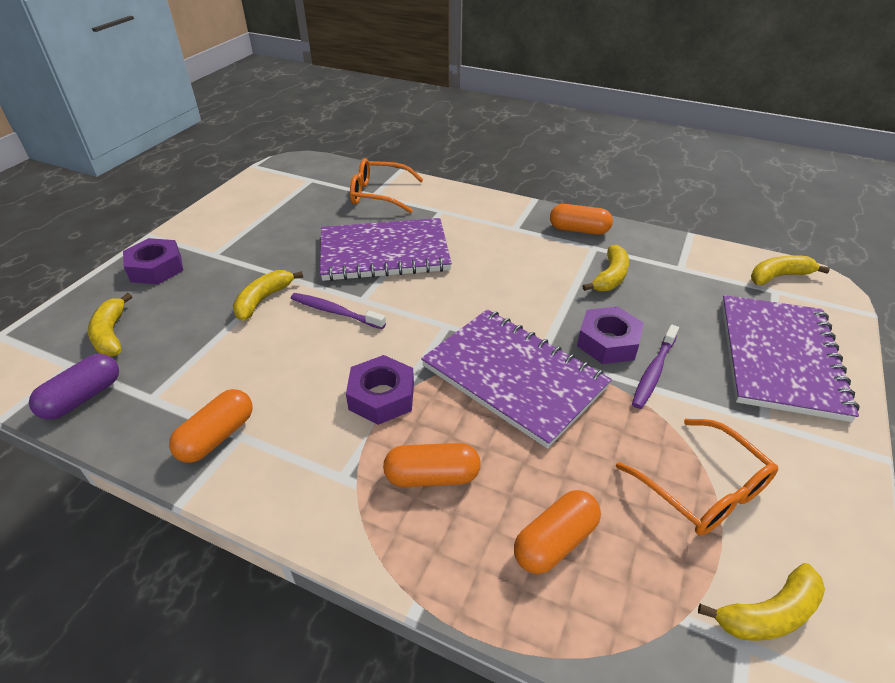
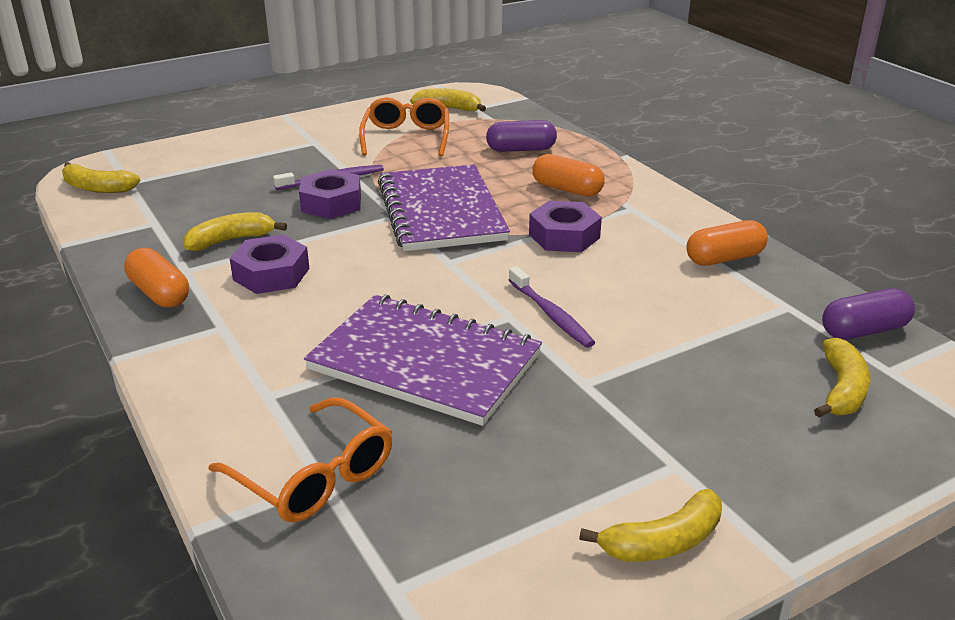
camera: 145 degrees left, 10 degrees down
purple nut [123,238,183,284] -> purple nut moved to [229,235,309,294]
yellow banana [233,270,303,321] -> yellow banana moved to [579,489,722,562]
orange capsule [514,490,601,574] -> purple capsule [486,120,557,152]
purple notebook [722,295,860,422] -> none

